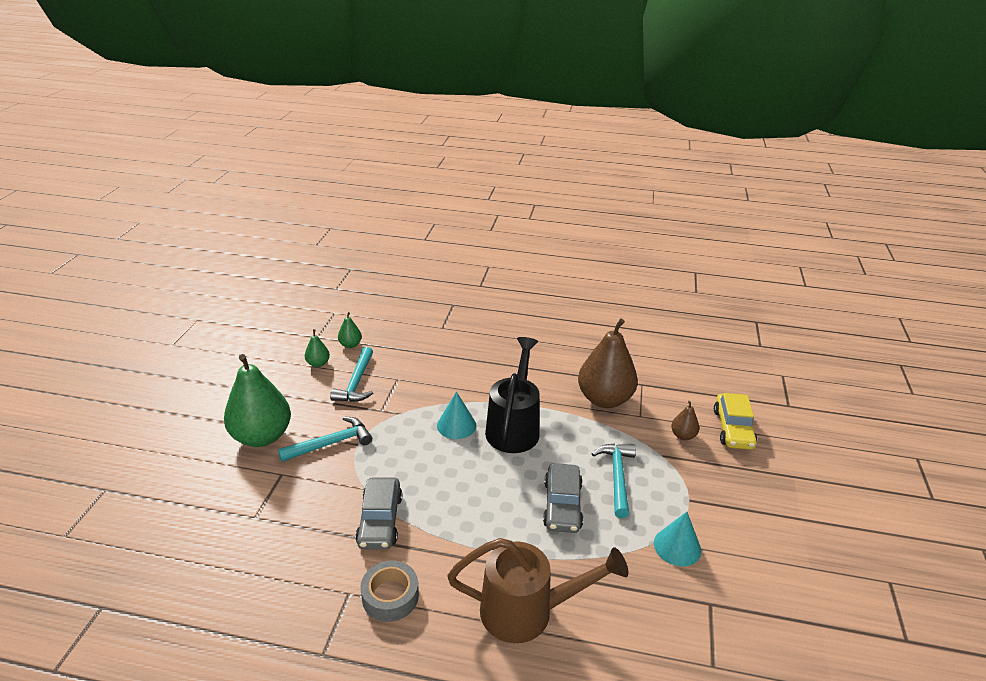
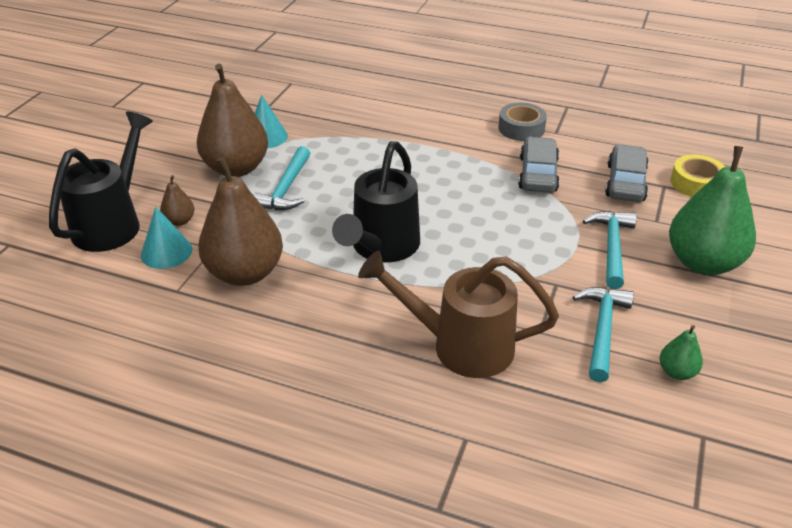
camera: 170 degrees left, 5 degrees up
turquoise hammer [278,417,372,462] -> turquoise hammer turned 120 degrees clockwise [583,211,637,289]
green pear [338,312,362,348] -> none
turquoise cone [437,391,476,439] -> turquoise cone moved to [141,207,193,269]
brown watering can [447,538,628,643] -> brown watering can moved to [358,250,559,378]
grey car [543,463,583,533] -> grey car moved to [605,144,649,202]
yellow car [714,393,757,450] -> black watering can [49,112,153,252]
none -> brown pear [196,64,268,177]
none -> yellow tape [670,155,725,197]

